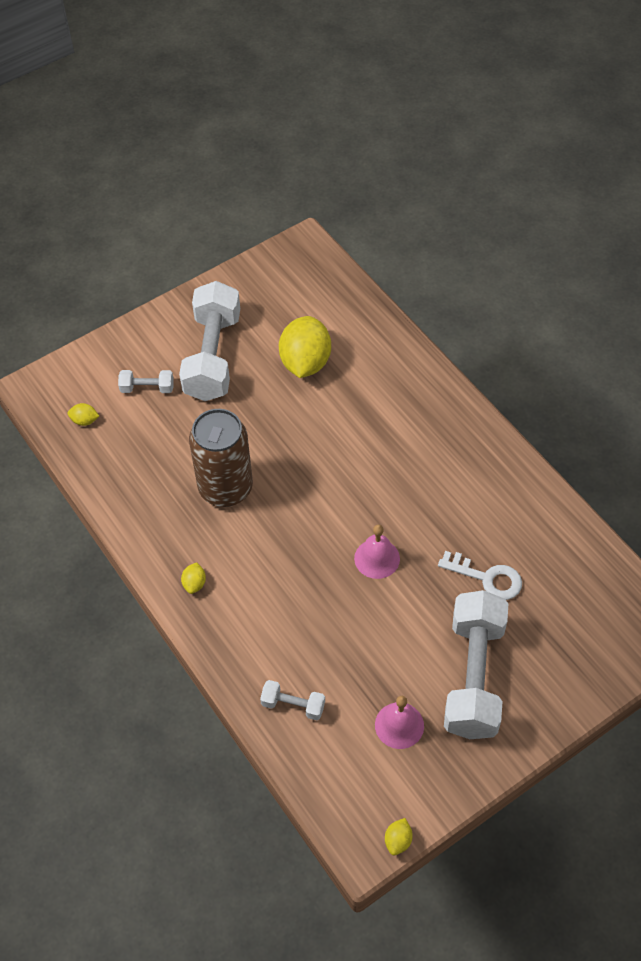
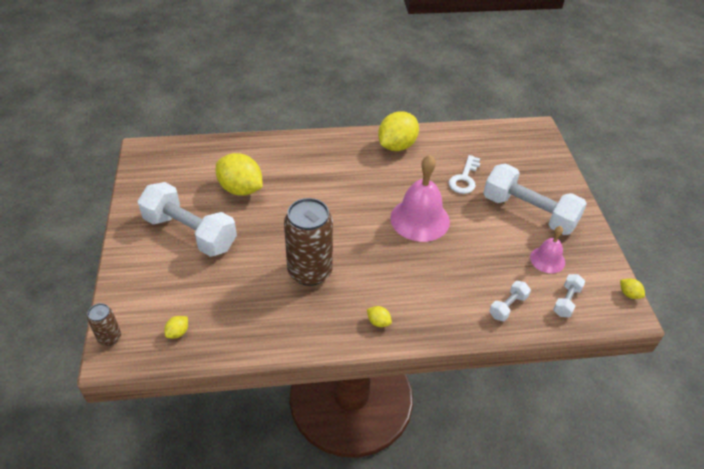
camera: 65 degrees left, 10 degrees down
white dumbbell [118,370,174,393] -> white dumbbell moved to [553,274,586,317]
pink bell [354,525,400,579] -> pink bell [390,155,450,242], size x1.80
white key [438,551,522,600] -> white key turned 150 degrees clockwise [449,155,480,194]
none -> brown can [87,303,121,346]
none -> yellow lemon [378,111,419,151]

